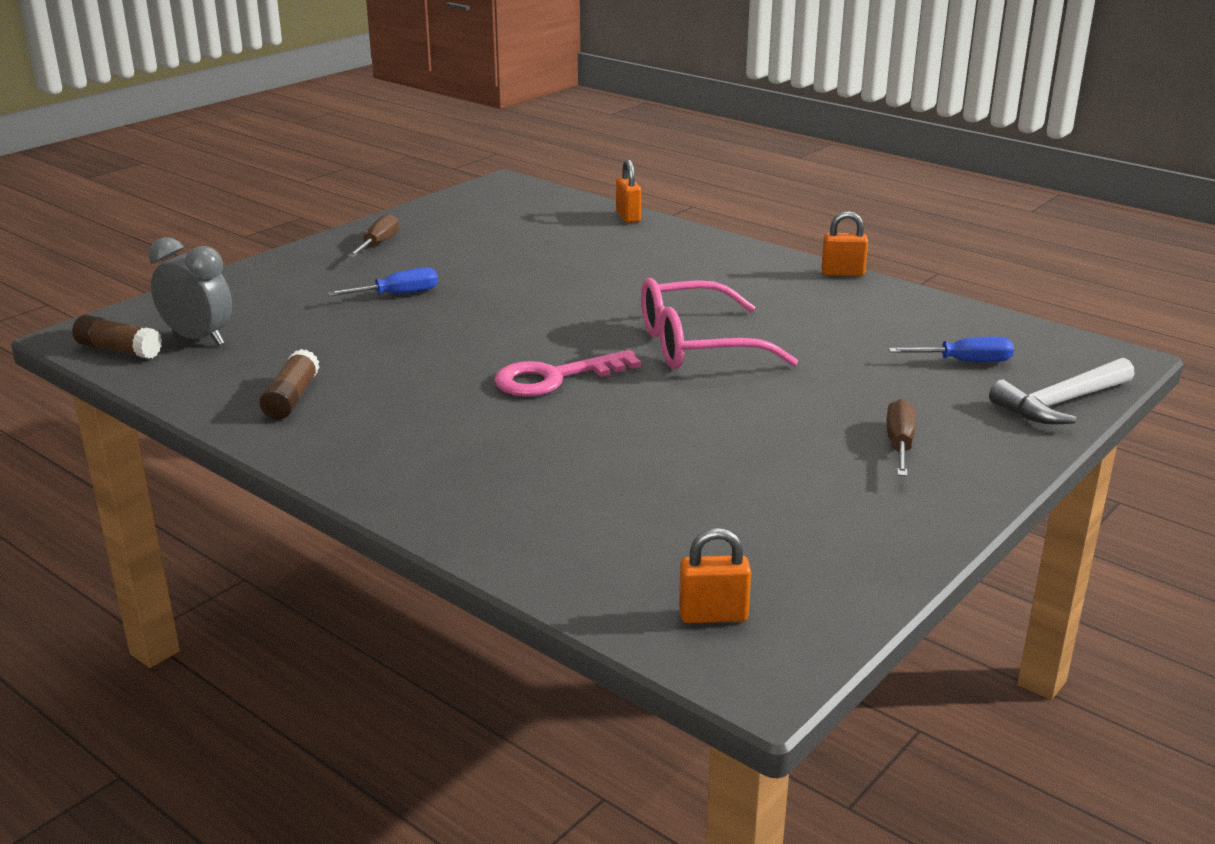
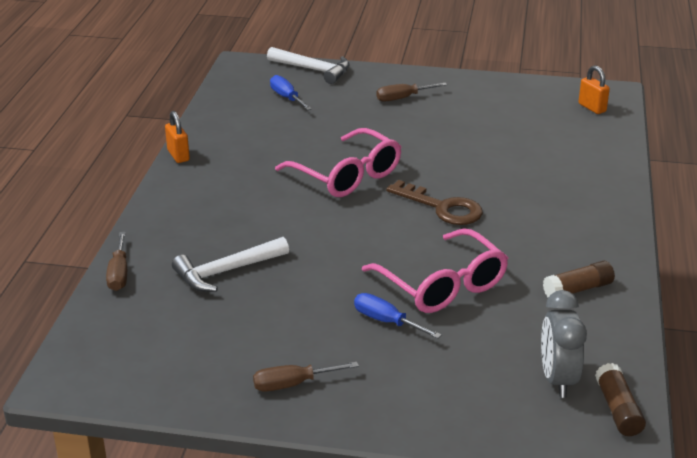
camera: 120 degrees left, 5 degrees up
pink key [494,350,641,397] -> brown key [386,180,483,225]
orange padlock [616,159,641,223] -> brown screwdriver [106,232,127,291]
none -> white hammer [172,237,289,292]
none -> pink glasses [362,229,508,313]

